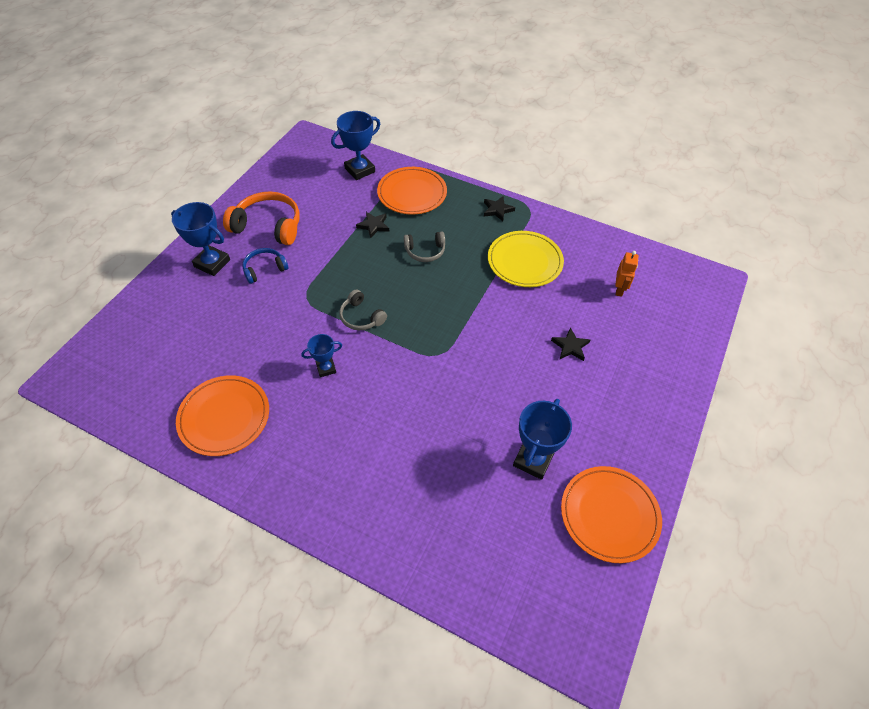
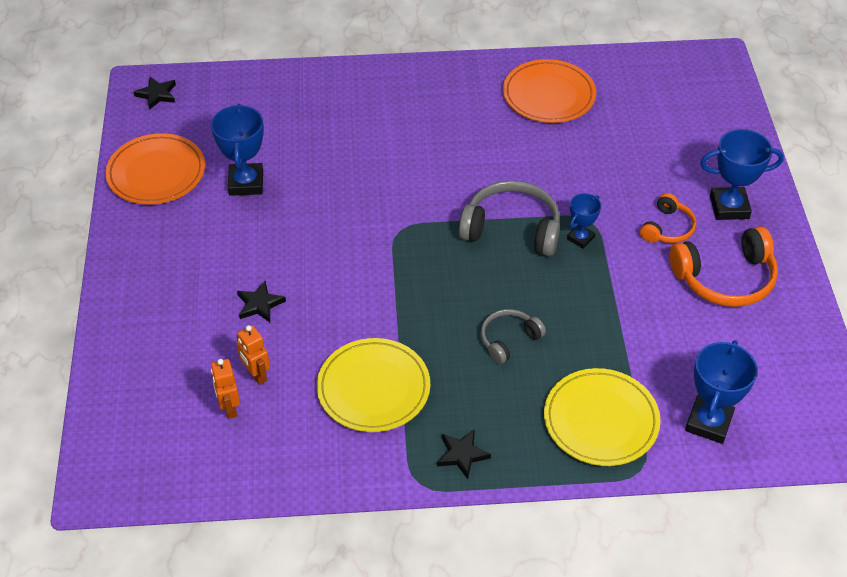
camera: 150 degrees right, 5 degrees down
blue headphones [242,248,288,284] -> orange headphones [640,193,696,243]
blue trophy [301,334,342,377] -> blue trophy moved to [567,193,601,249]
grey headphones [339,289,387,330] -> grey headphones [459,180,560,256], size x1.73
black star [356,212,390,238] -> black star moved to [134,77,176,110]
orange plate [377,167,447,214] -> yellow plate [544,368,661,466]
none -> orange robot [237,325,270,385]

